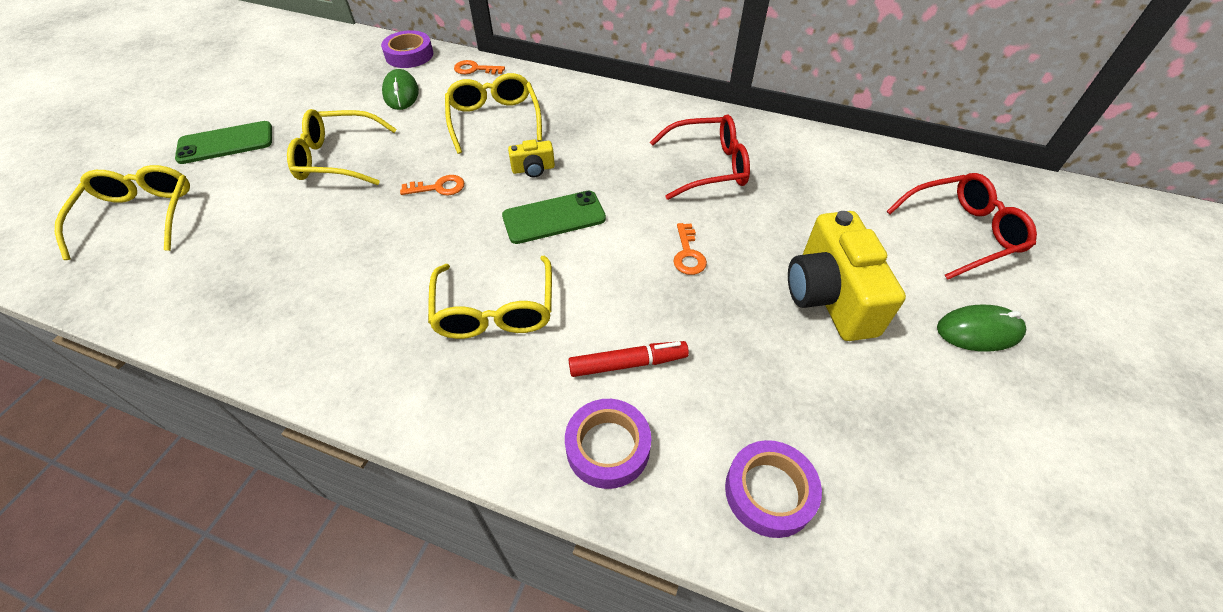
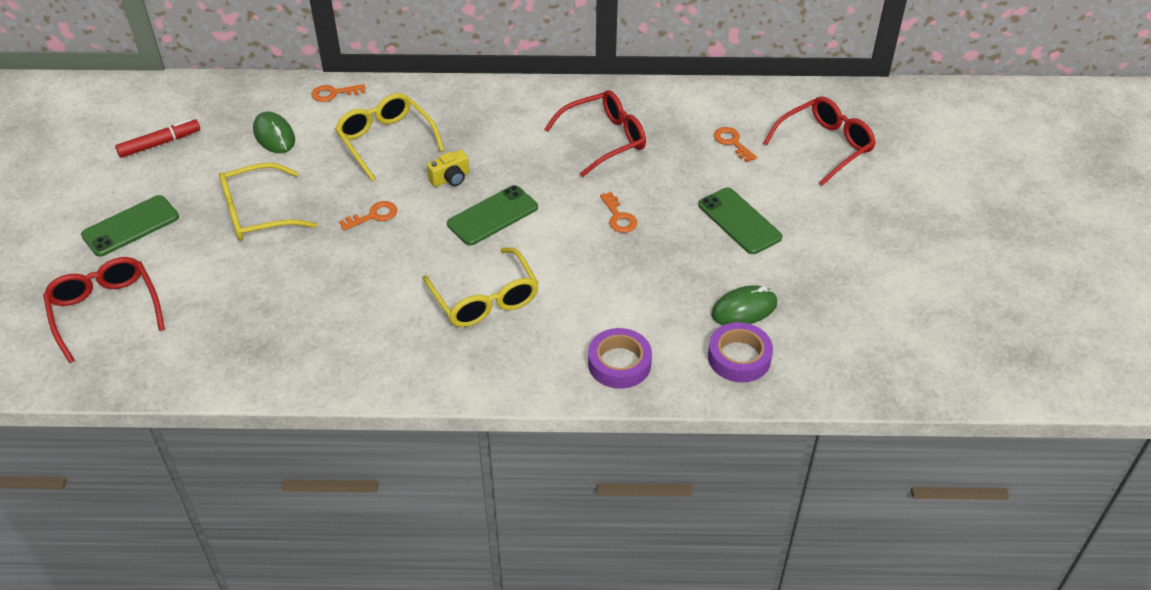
camera: 20 degrees left, 5 degrees down
yellow glasses [55,165,190,260] -> red glasses [43,257,165,363]
purple tape [381,30,433,68] -> none
red marker [569,341,689,377] -> red marker moved to [115,119,200,158]
yellow camera [788,211,906,341] -> green phone [698,188,782,254]
green mouse [937,305,1026,352] -> green mouse moved to [711,285,777,325]
none -> orange key [714,127,757,162]

